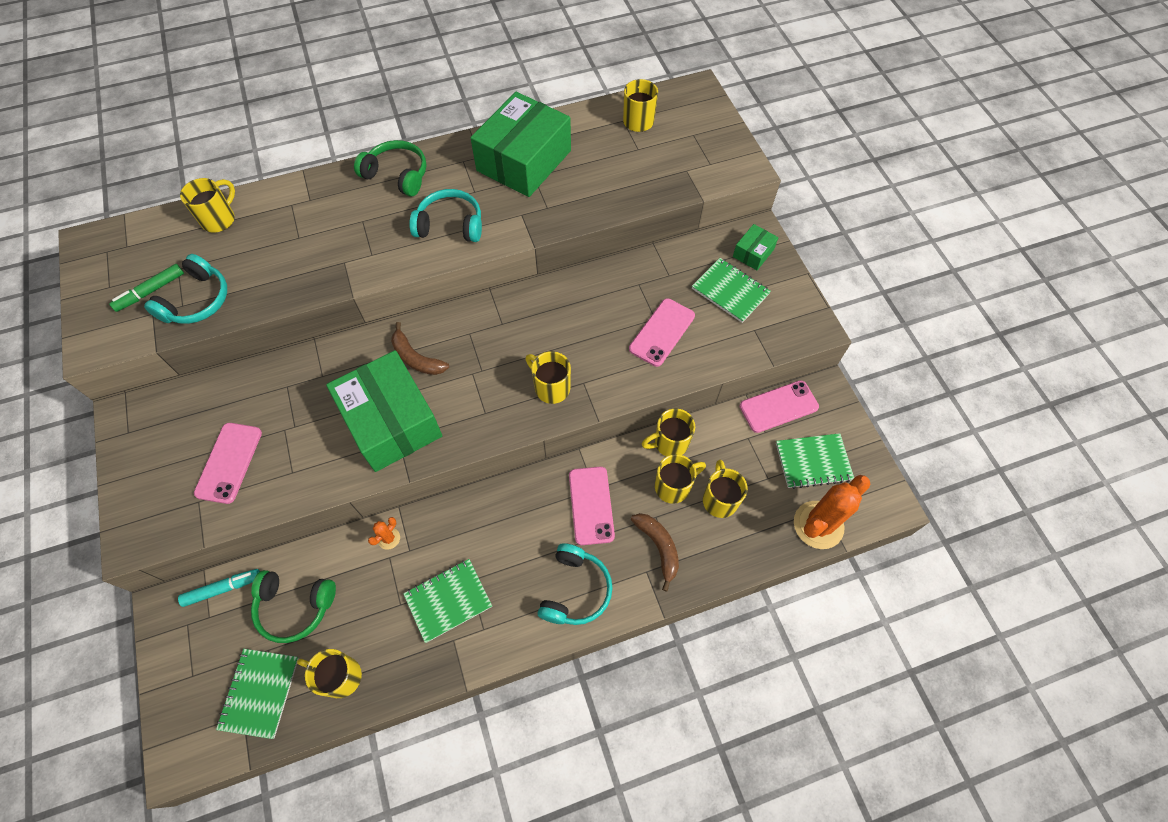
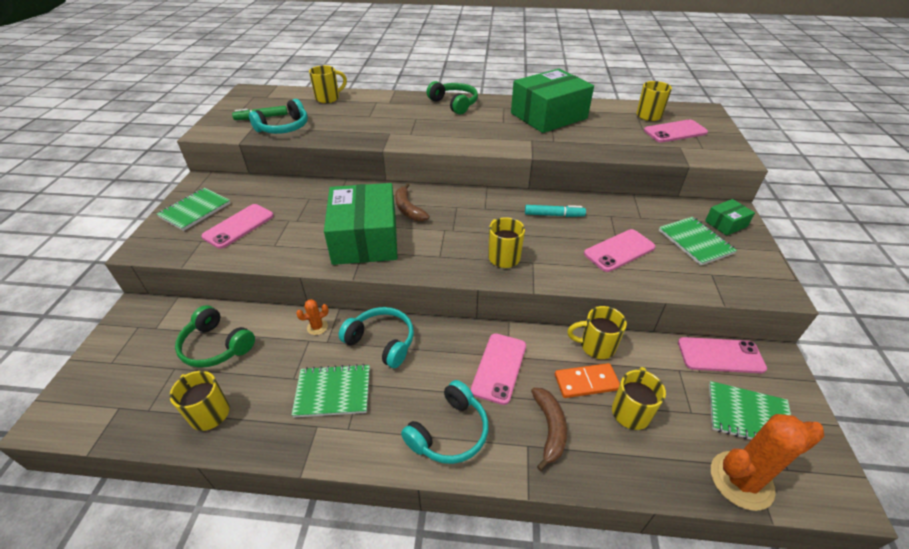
camera: 25 degrees right, 20 degrees down
turquoise marker [178,569,260,607] -> turquoise marker moved to [525,205,586,217]
green notebook [216,649,299,739] -> green notebook moved to [157,188,230,231]
turquoise headphones [409,189,482,242] -> turquoise headphones moved to [339,307,414,368]
yellow mug [655,454,706,504] -> orange domino [555,363,620,398]
none -> pink phone [644,120,708,143]

